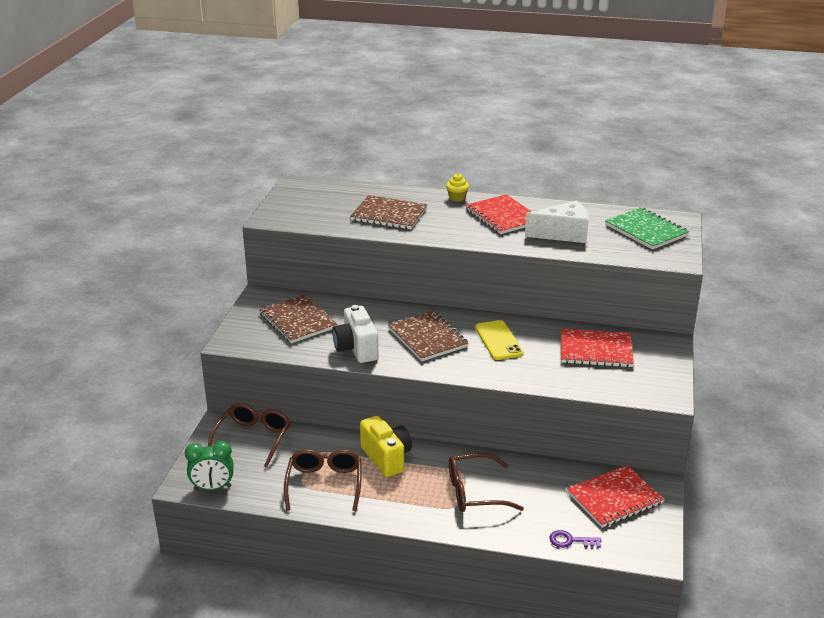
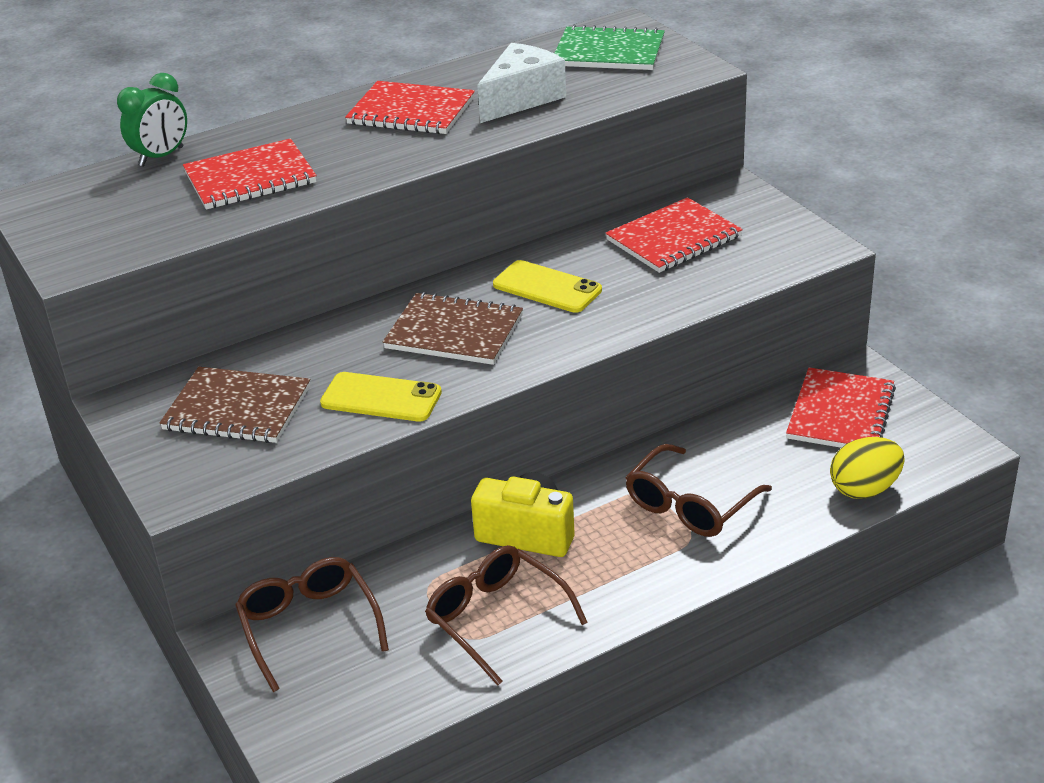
camera: 40 degrees left, 5 degrees up
green clock [185,441,233,490] -> green clock moved to [117,73,187,167]
white camera [332,305,379,363] -> yellow phone [320,372,442,421]
brown notebook [350,195,427,229] -> red notebook [183,138,316,210]
yellow cupcake [446,173,469,202] -> none
purple key [549,530,601,548] -> yellow egg [830,437,905,499]

